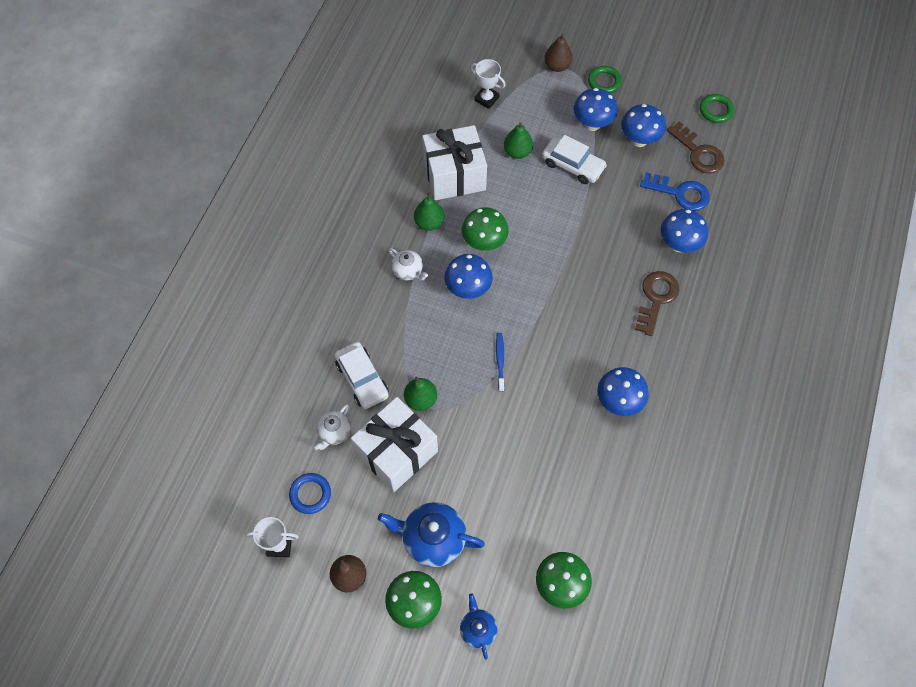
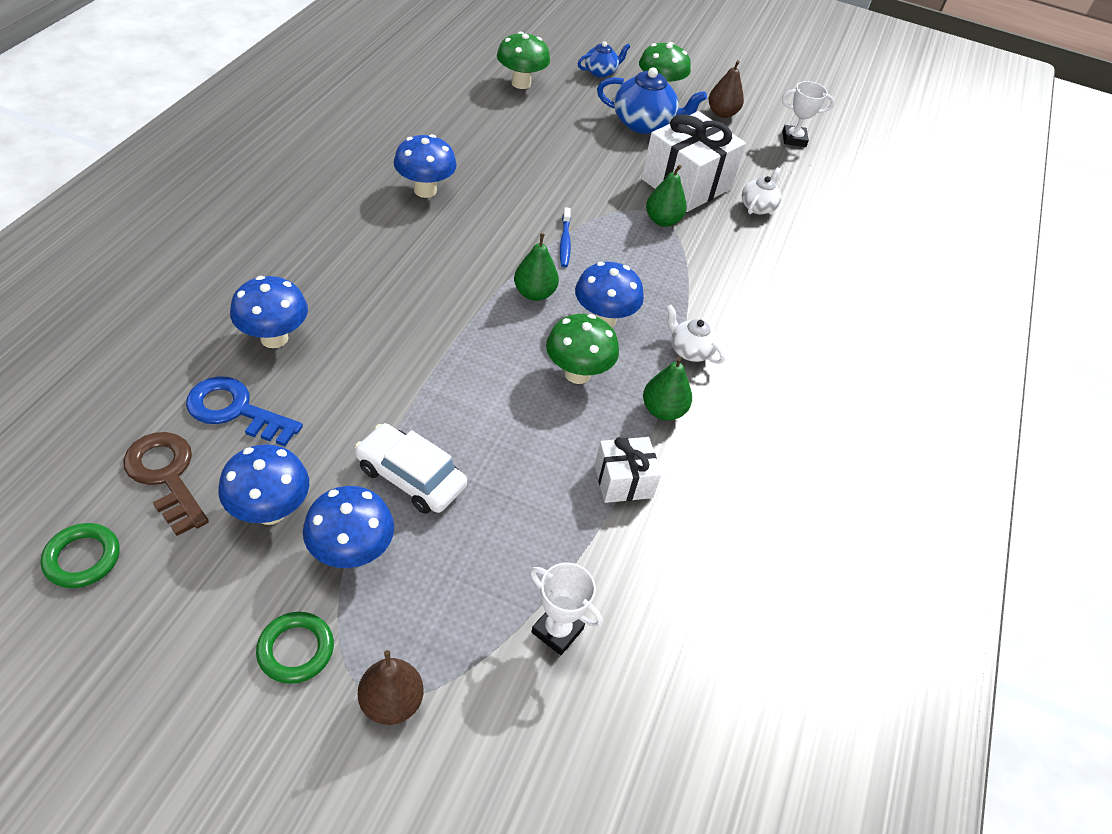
camera: 175 degrees right, 15 degrees down
blue ring [289,473,331,514] -> none
white car [334,342,389,409] -> none
white gift [422,125,487,200] -> white gift [595,437,661,503], size x0.54
blue teapot [460,593,498,660] -> blue teapot turned 105 degrees counterclockwise [578,41,631,78]
green pear [504,122,533,159] -> green pear moved to [514,233,559,301]
brown key [635,271,679,336] -> none

